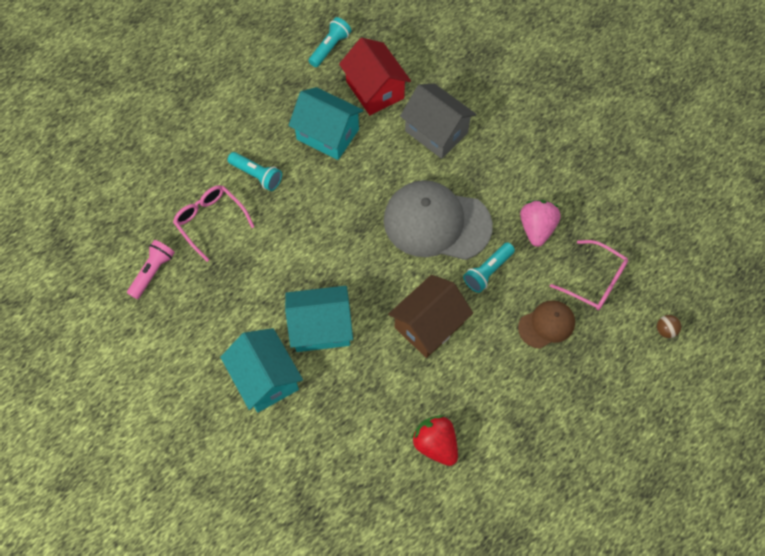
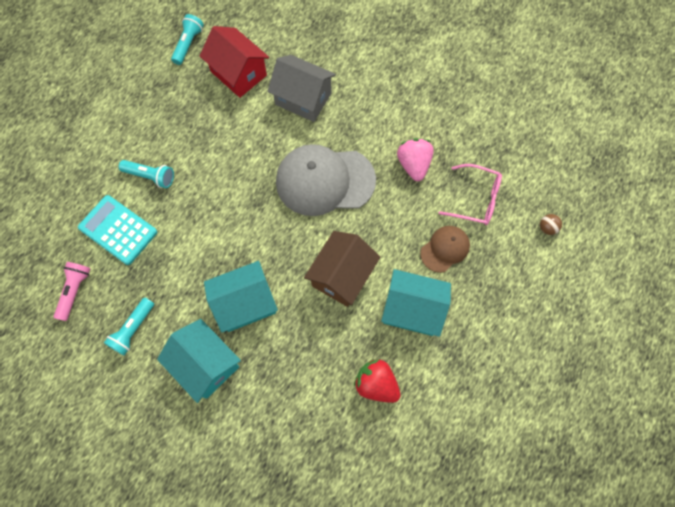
camera: 15 degrees left, 5 degrees up
pink glasses [173,185,255,262] -> turquoise calculator [78,195,157,265]
turquoise house [289,87,364,160] -> turquoise house moved to [381,269,451,337]
turquoise flashlight [463,243,515,293] -> turquoise flashlight moved to [104,298,154,356]

